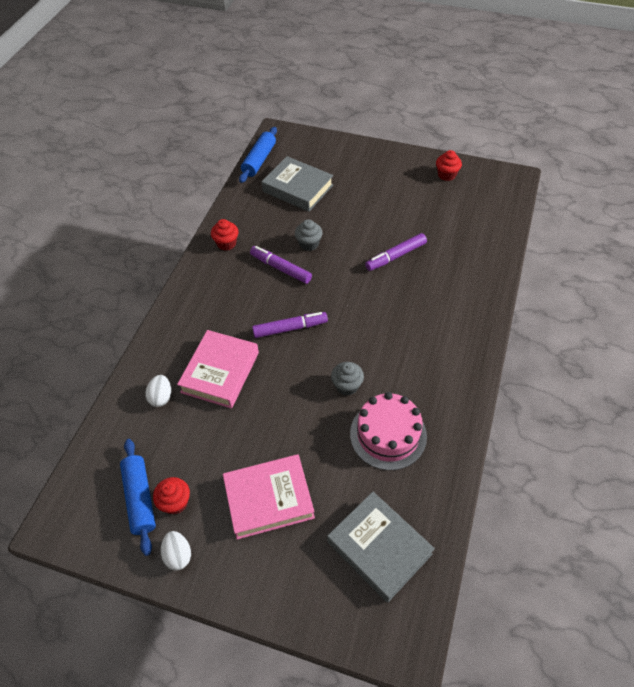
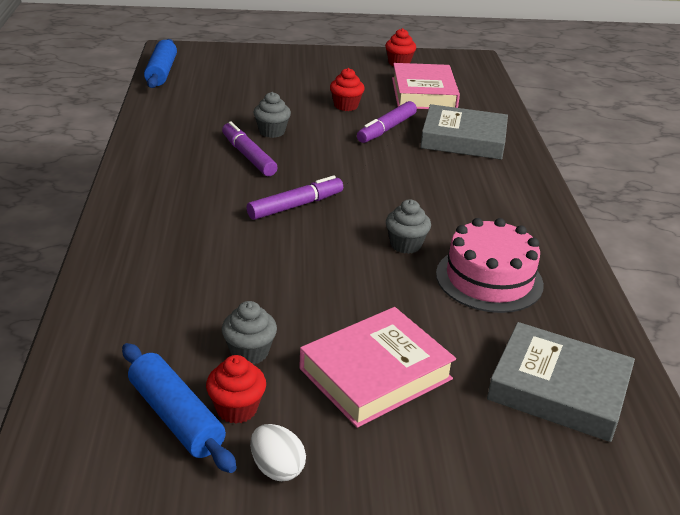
camera: 25 degrees left, 20 degrees down
white egg [145,375,171,407] -> none
pink book [177,330,259,408] -> pink book moved to [392,63,460,109]
red cupcake [211,219,238,251] -> red cupcake moved to [330,68,365,111]
purple marker [250,246,312,284] -> purple marker turned 45 degrees clockwise [222,121,278,176]
grey book [262,156,333,212] -> grey book moved to [420,104,508,160]
none -> grey cupcake [222,301,277,365]

